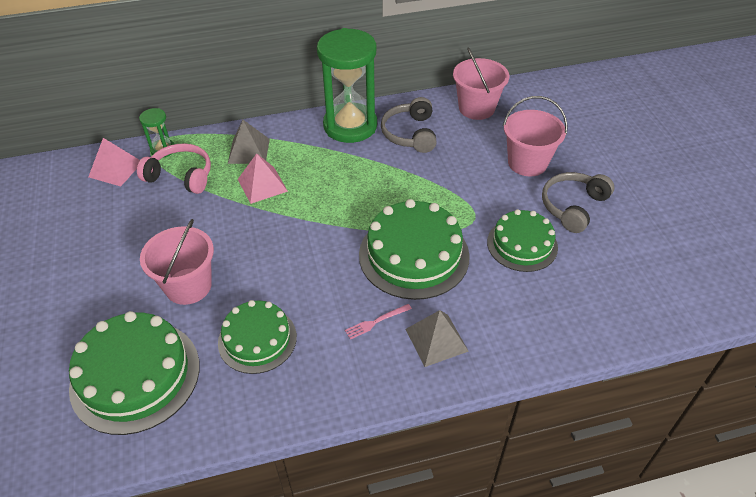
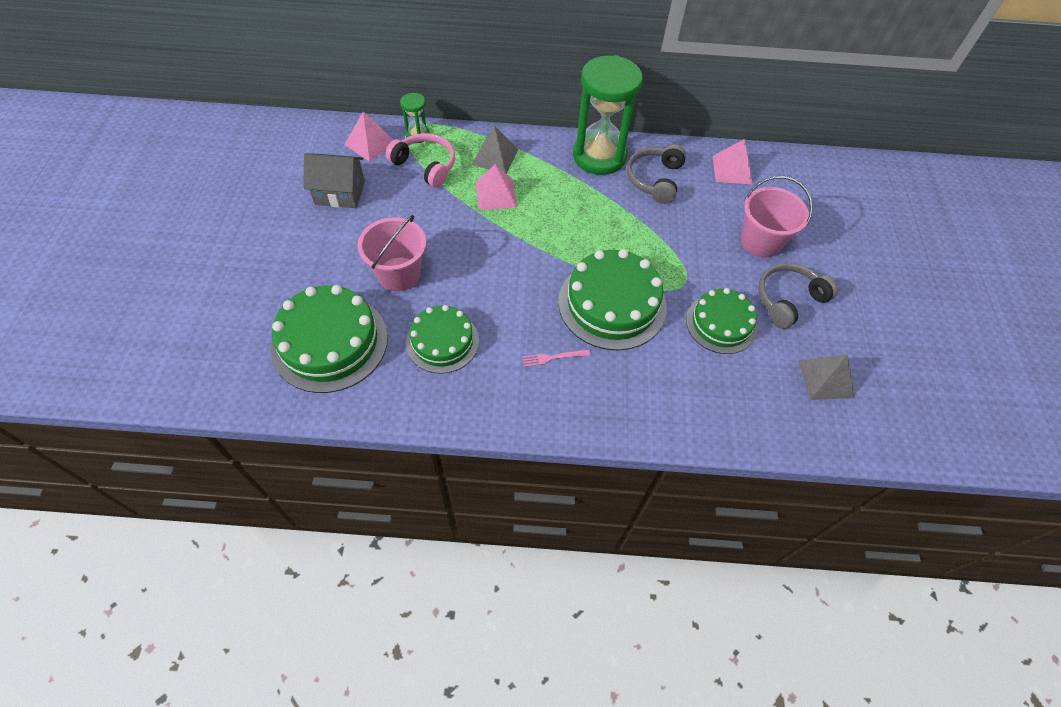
camera: 15 degrees right, 10 degrees up
grey pyramid [405,310,469,367] -> grey pyramid moved to [798,354,855,400]
pink bucket [453,47,509,120] -> pink pyramid [713,139,753,184]
none -> grey house [303,154,365,208]

